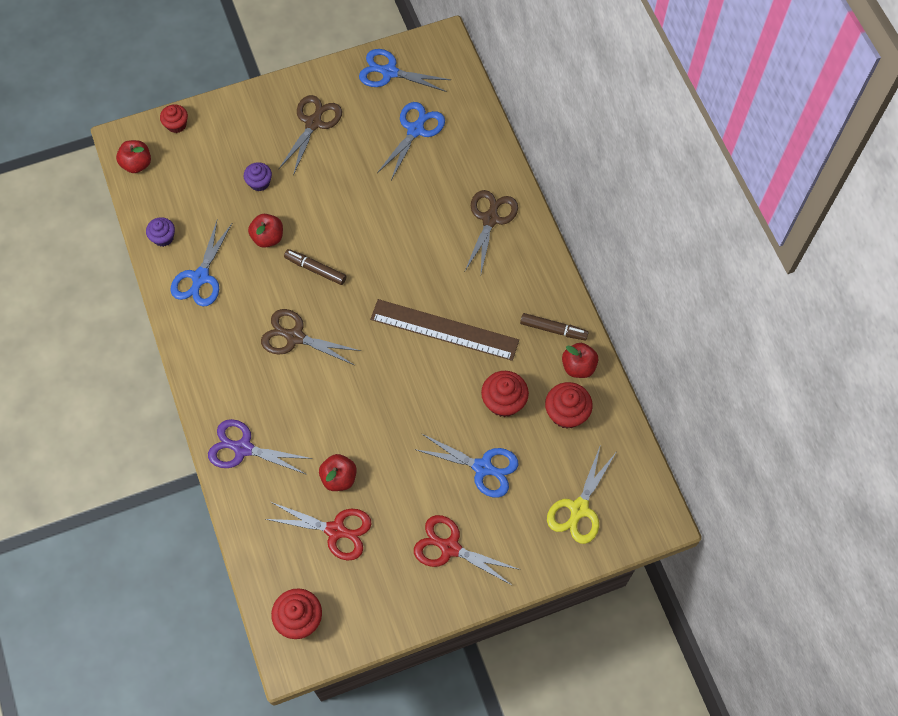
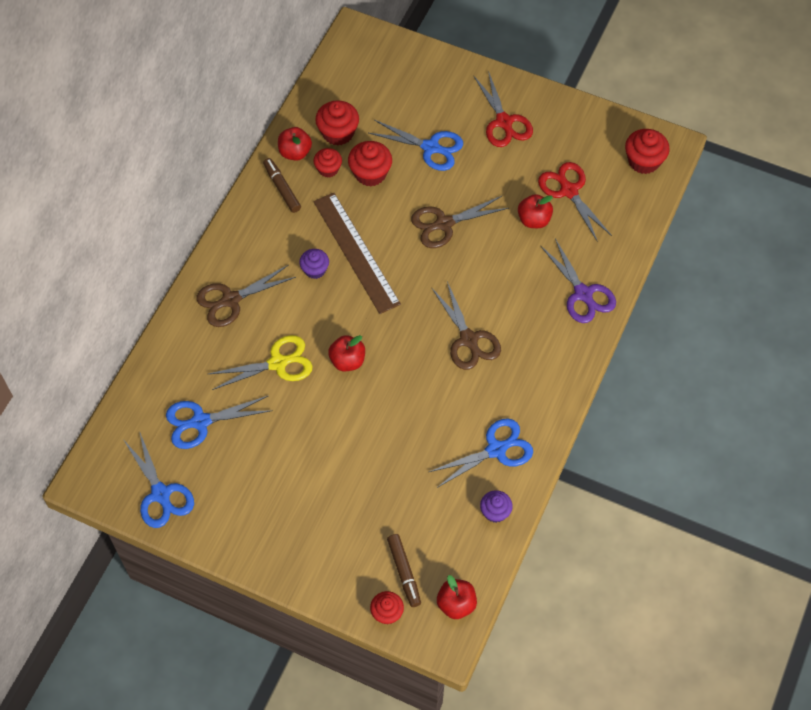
camera: 135 degrees left, 5 degrees down
purple cupcake [244,162,272,191] -> purple cupcake moved to [299,249,329,279]
red apple [248,214,283,248] -> red apple moved to [328,335,365,371]
brown scissors [279,95,342,175] -> brown scissors moved to [411,196,509,248]
brown marker [284,249,347,285] -> brown marker moved to [387,534,421,607]
blue scissors [414,433,518,498] -> blue scissors turned 135 degrees clockwise [369,120,463,171]
yellow scissors [547,444,616,544] -> yellow scissors moved to [209,335,313,390]
none -> red cupcake [313,148,342,178]

